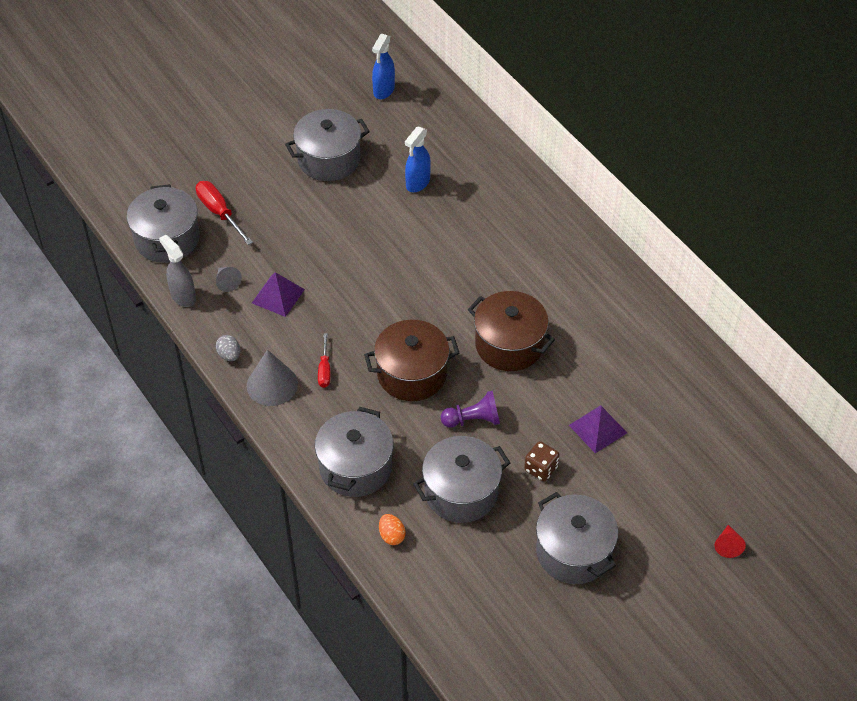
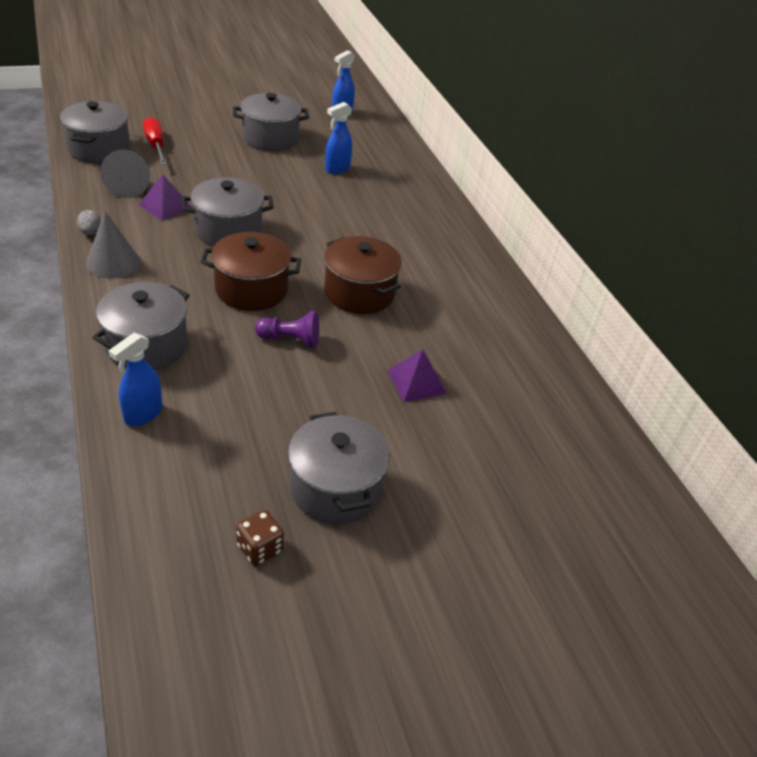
camera: 10 degrees right, 10 degrees down
grey spray bottle [159,235,196,307] -> none
grey cone [216,267,242,292] -> grey cone [100,150,150,198], size x1.82
red screwdriver [318,333,331,388] -> none
orange egg [379,514,406,545] -> blue spray bottle [108,333,162,426]
grey pot [413,436,510,523] -> grey pot moved to [182,177,274,246]
brown dice [524,441,560,481] -> brown dice moved to [236,510,284,566]
red cone [715,525,746,558] -> none

